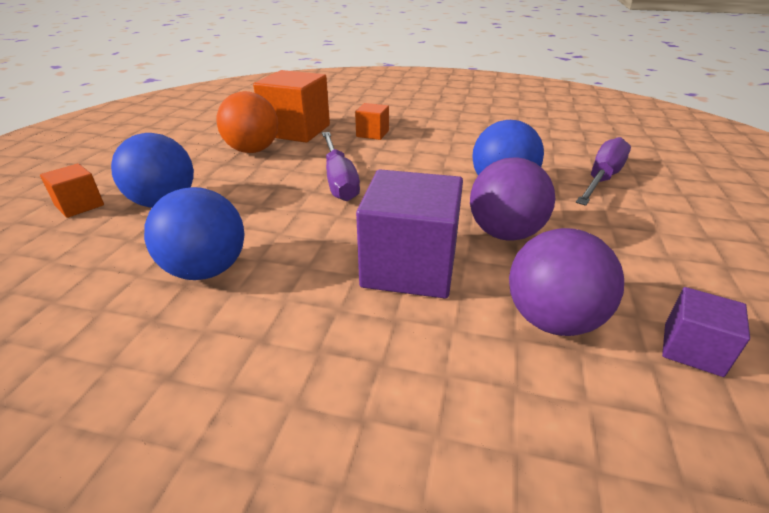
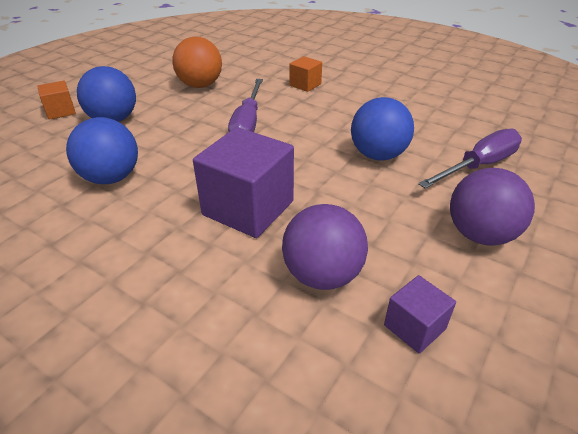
camera: 20 degrees right, 5 degrees up
orange cube [253,70,330,142] -> none
purple ball [470,158,555,241] -> purple ball moved to [450,168,535,246]

